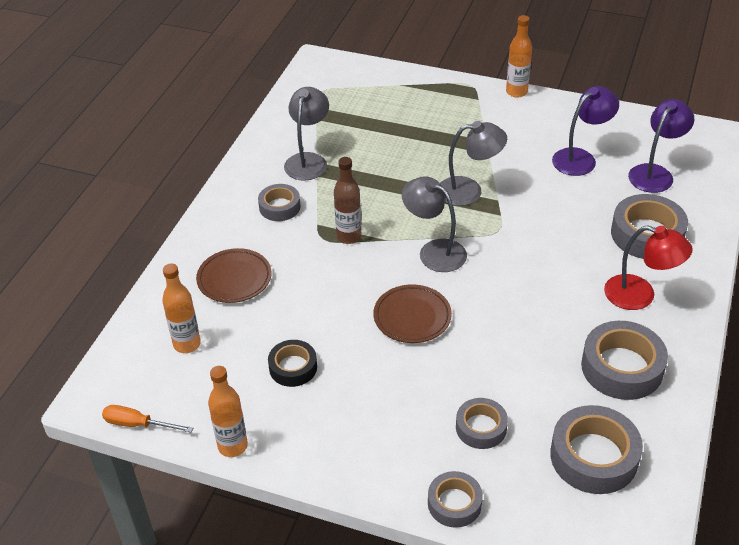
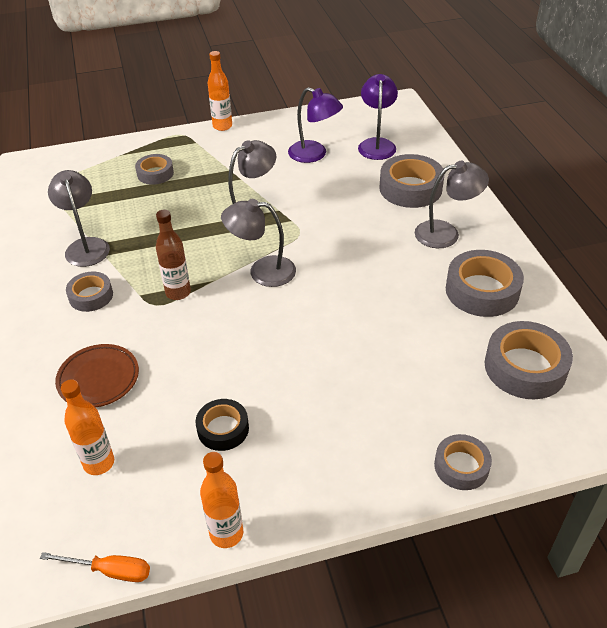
camera: 35 degrees left, 0 degrees up
orange screwdriver [102,405,193,432] -> orange screwdriver turned 150 degrees counterclockwise [40,552,150,582]
brown plate [373,284,452,343] -> none
grey tape [456,398,508,449] -> grey tape moved to [135,154,174,185]
purple lamp [552,86,619,176] -> purple lamp turned 105 degrees clockwise [288,87,343,163]
red lamp [604,225,693,310] -> grey lamp [415,161,489,248]

